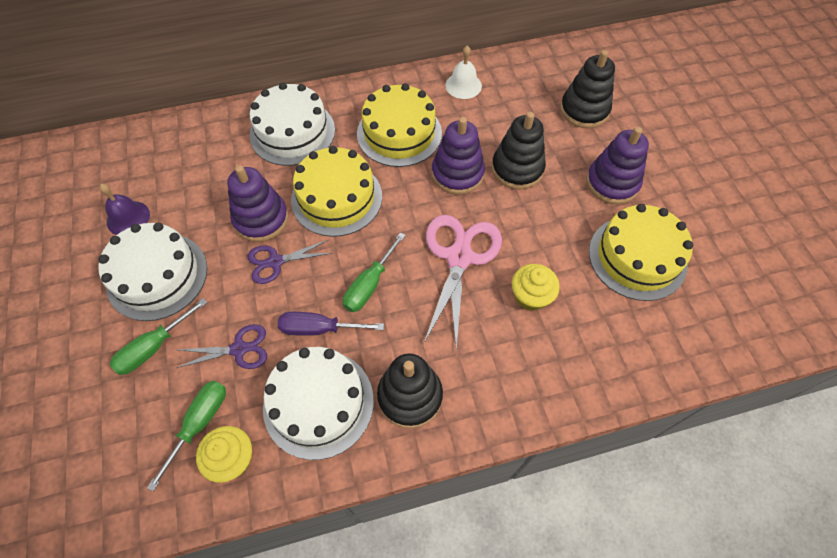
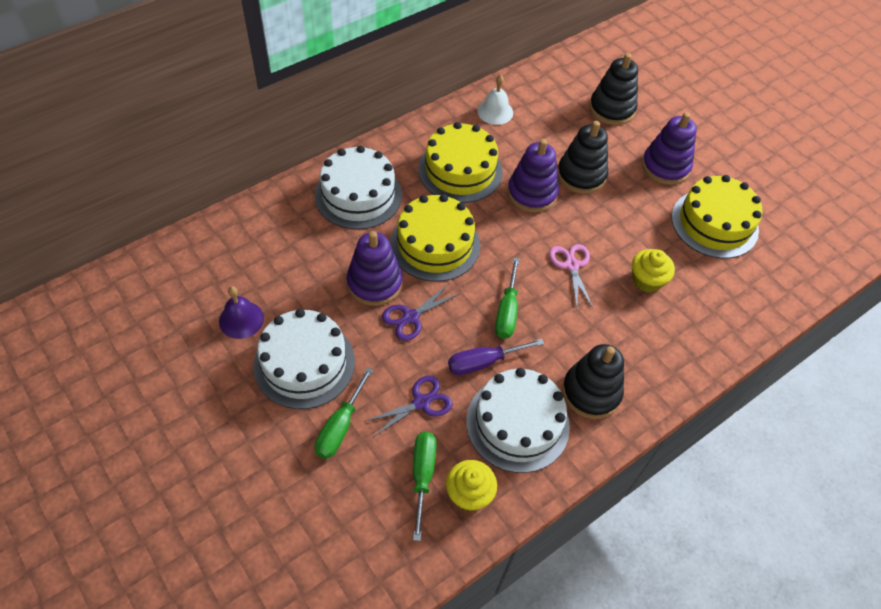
camera: 25 degrees left, 5 degrees down
pink scissors [424,215,502,350] -> pink scissors [549,244,593,308], size x0.57

